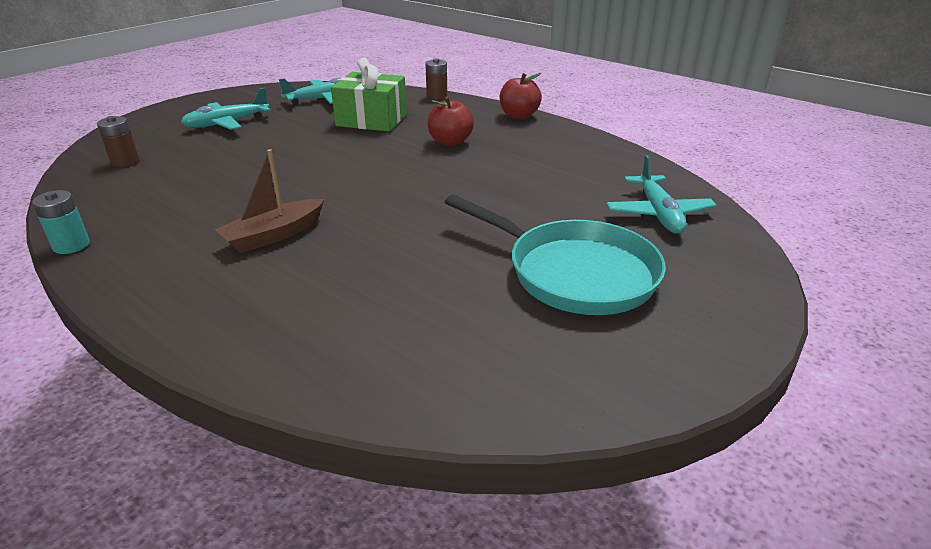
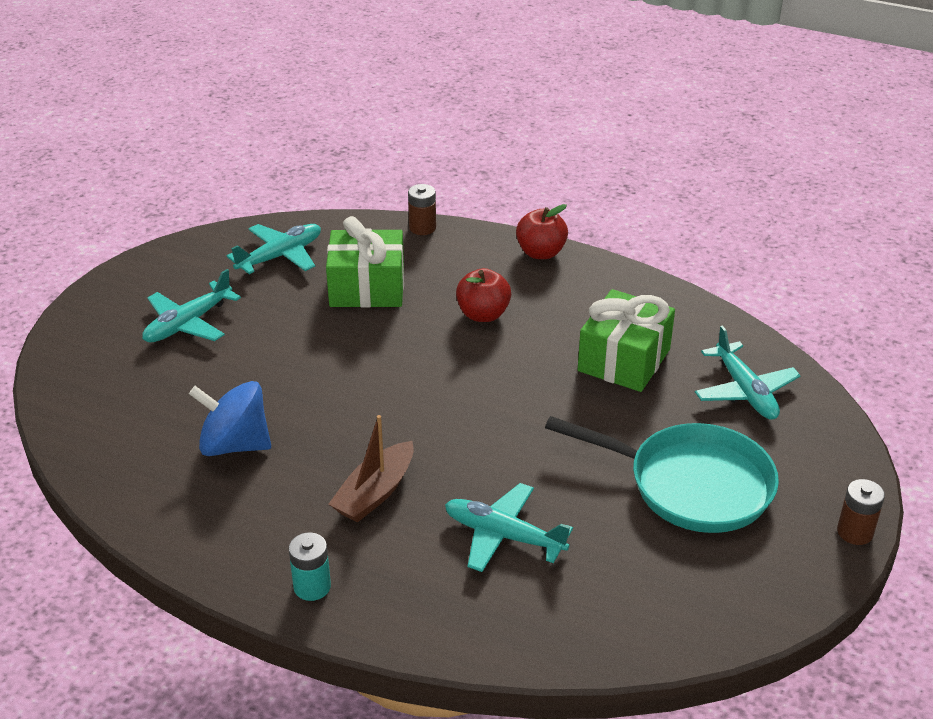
camera: 15 degrees left, 5 degrees up
turquoise battery [32,190,90,254] -> turquoise battery moved to [289,532,331,601]
brown battery [97,116,139,167] -> brown battery moved to [837,479,885,545]
none -> blue spinning top [189,381,271,456]
none -> turquoise plane [445,483,573,572]
none -> green gift [578,289,675,392]

